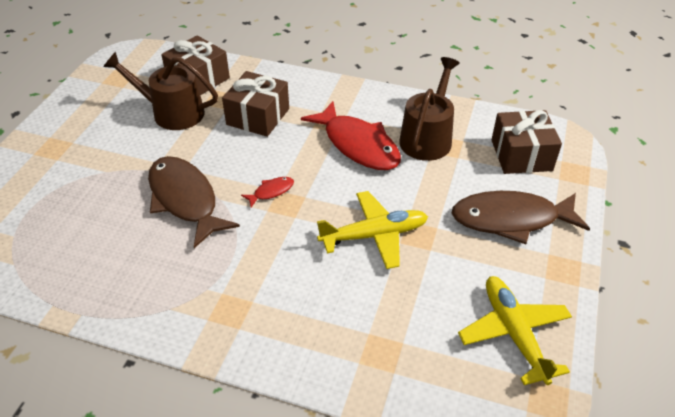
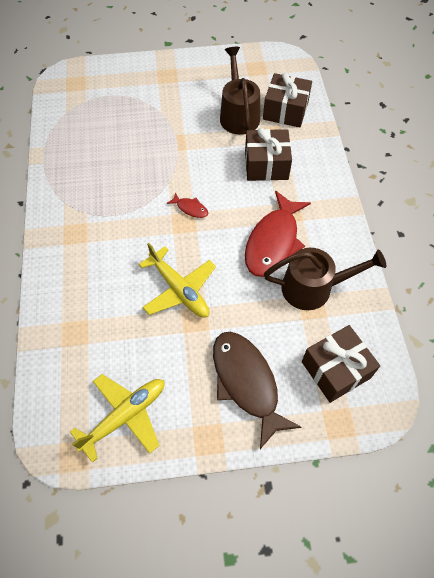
camera: 65 degrees right, 15 degrees up
brown fish [148,156,240,248] -> none

